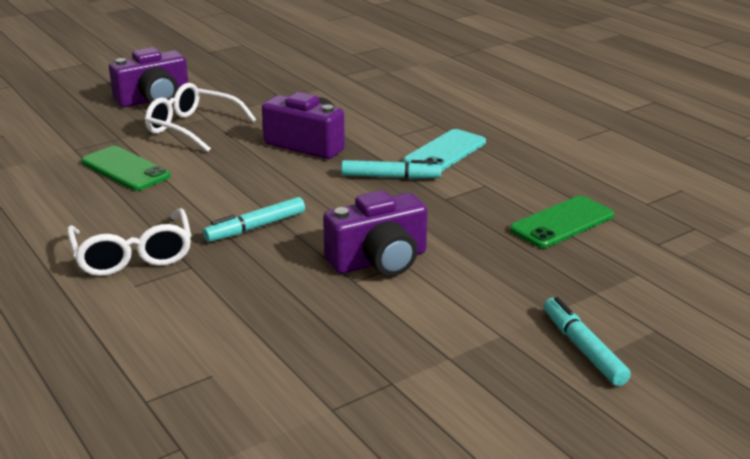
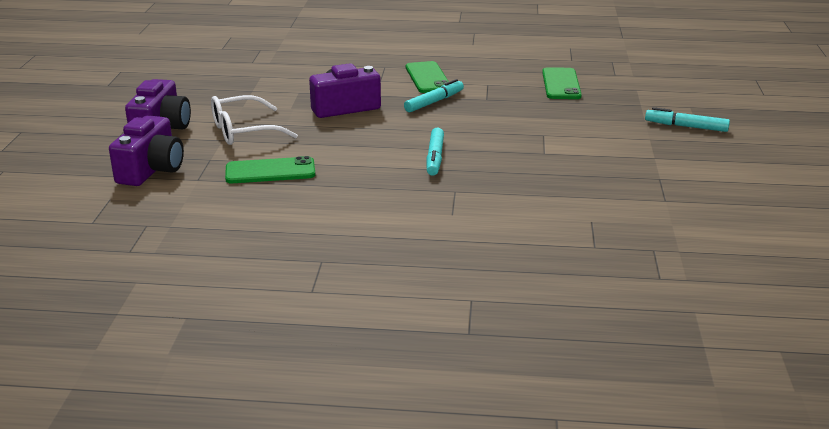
camera: 50 degrees left, 0 degrees up
white glasses [67,208,191,276] -> none
purple camera [323,190,428,276] -> purple camera moved to [109,115,184,186]
turquoise phone [403,129,486,172] -> green phone [406,61,449,93]

